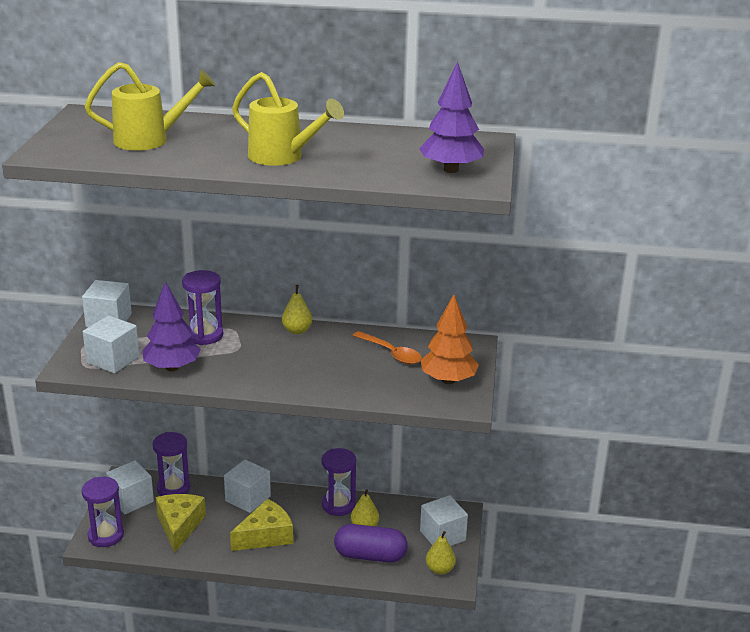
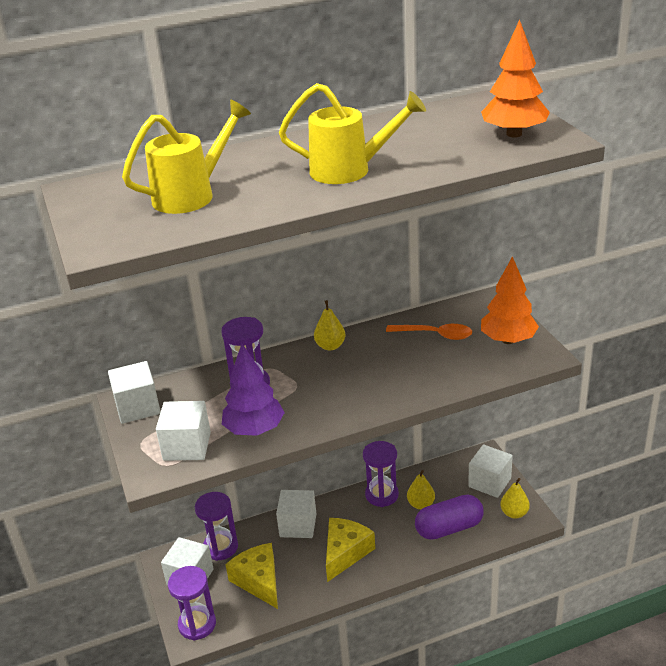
camera: 25 degrees left, 5 degrees up
purple tree [419,61,484,173] -> orange tree [481,20,550,137]

